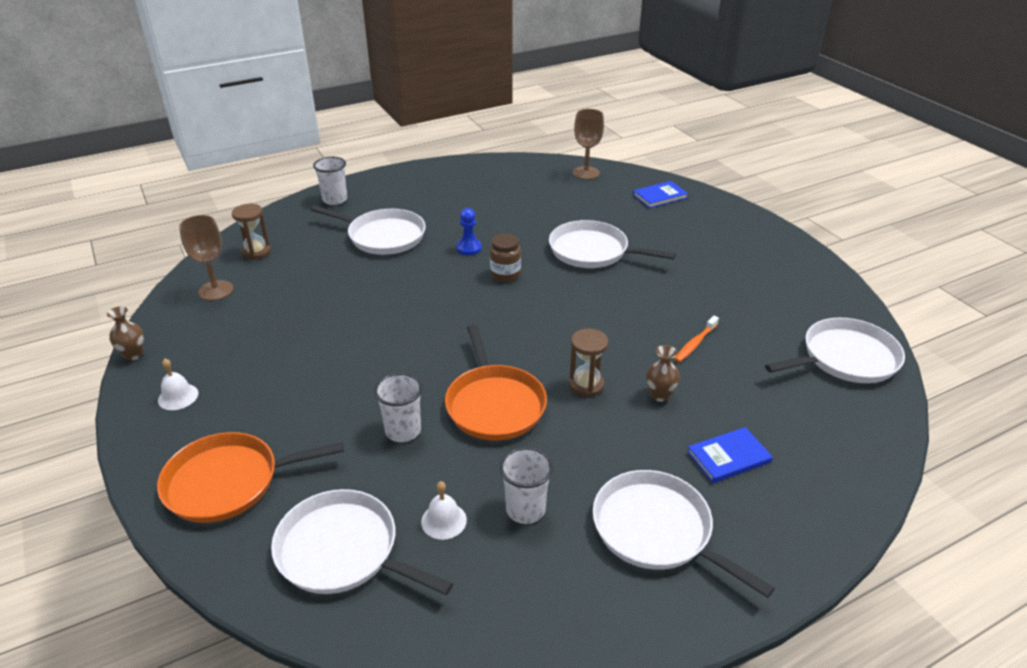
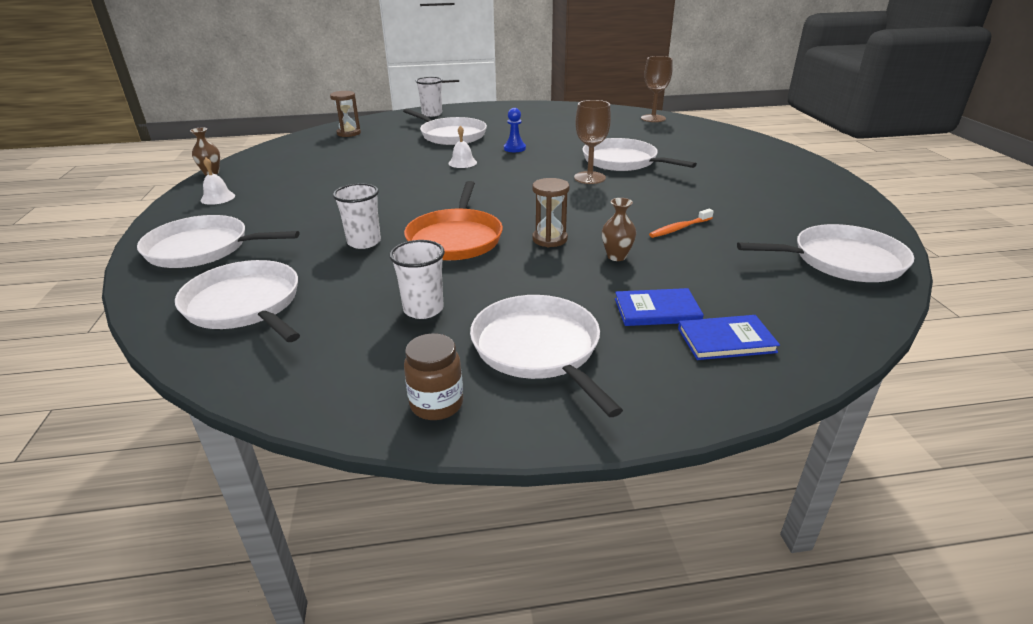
camera: 20 degrees right, 5 degrees down
orange pan [157,432,344,523] -> white pan [137,215,300,268]
brown goblet [179,215,234,301] -> brown goblet moved to [574,100,611,184]
white bell [421,481,467,540] -> white bell moved to [448,126,477,168]
brown jar [490,233,521,282] -> brown jar moved to [404,333,463,420]
blue book [633,181,688,208] -> blue book moved to [678,315,780,360]

